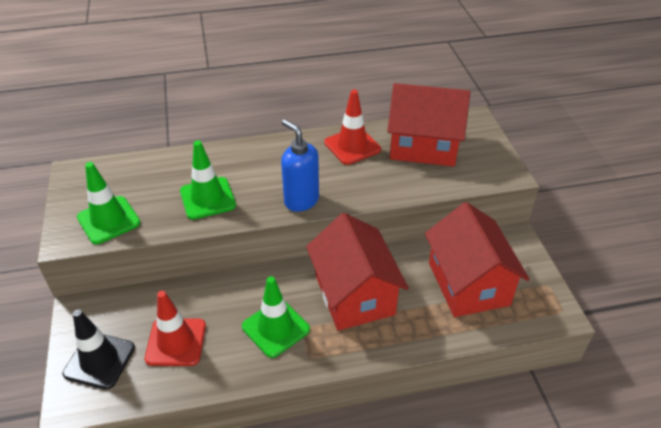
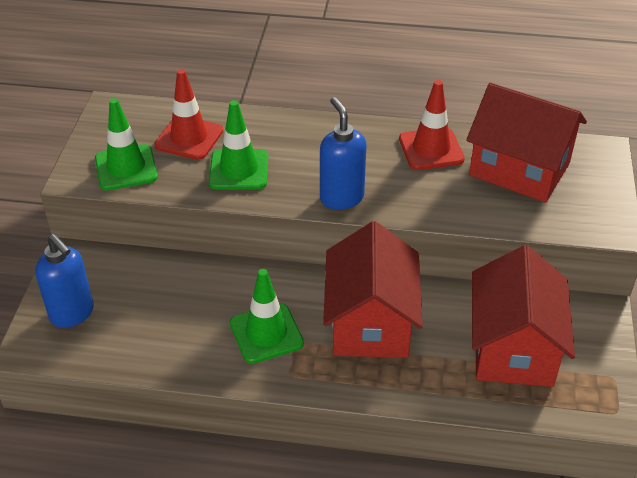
camera: 20 degrees right, 0 degrees up
black traffic cone [63,309,135,390] -> blue soap dispenser [35,234,94,328]
red traffic cone [145,291,206,366] -> red traffic cone moved to [154,69,223,160]

